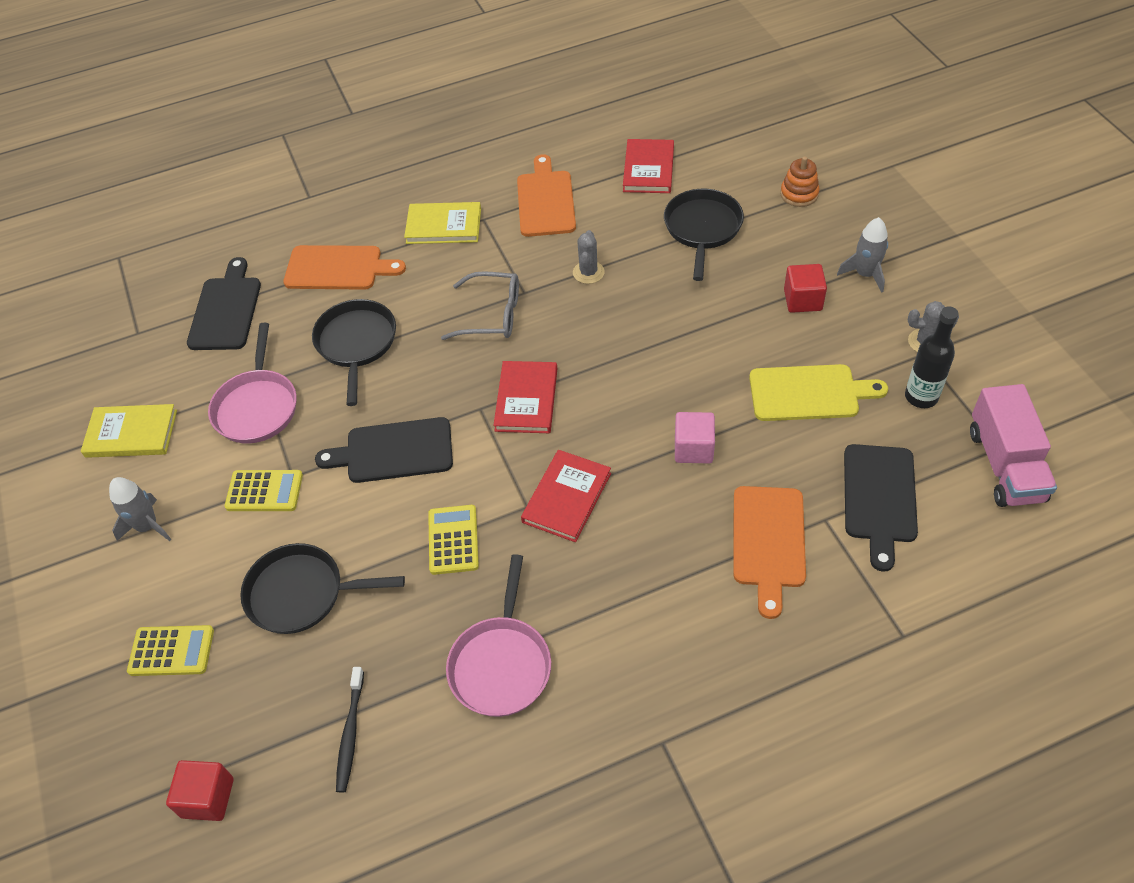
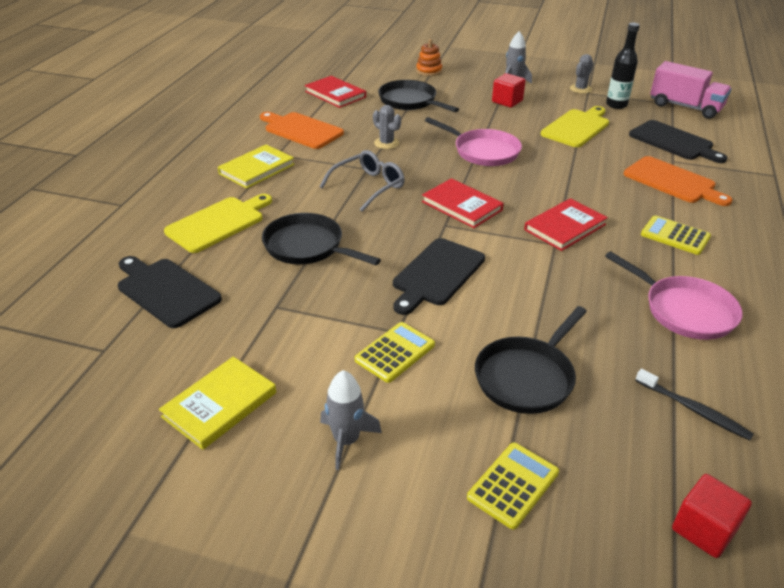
camera: 55 degrees left, 15 degrees down
pink pan [208,323,297,443] -> pink pan moved to [425,117,522,166]
orange cutting board [283,245,406,290] -> yellow cutting board [164,194,272,253]
yellow calculator [428,505,479,575] -> yellow calculator moved to [641,215,711,255]
red book [521,450,611,542] -> red book turned 75 degrees clockwise [524,198,608,251]
pink cube [675,412,715,463] -> none

